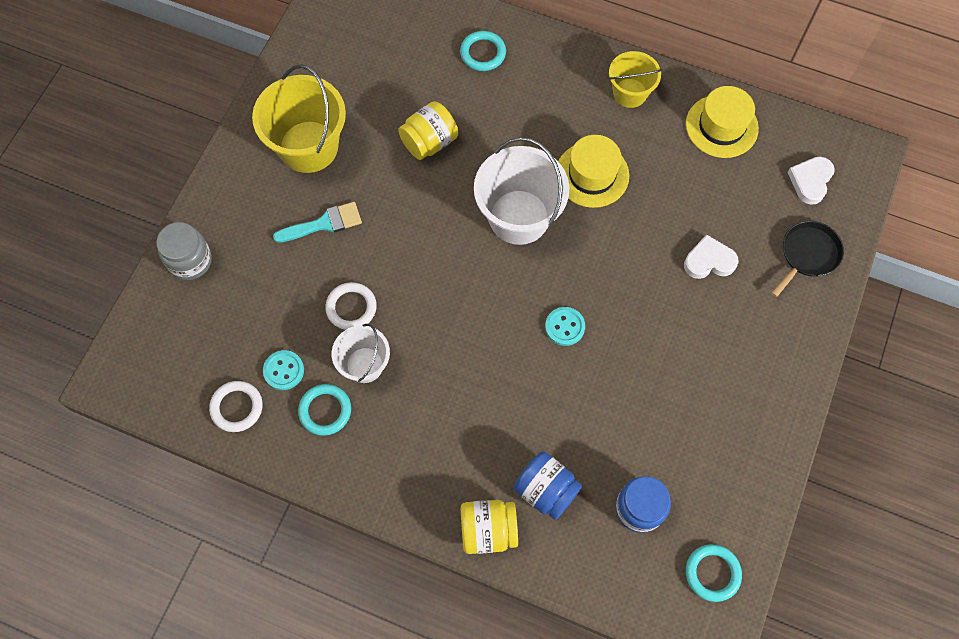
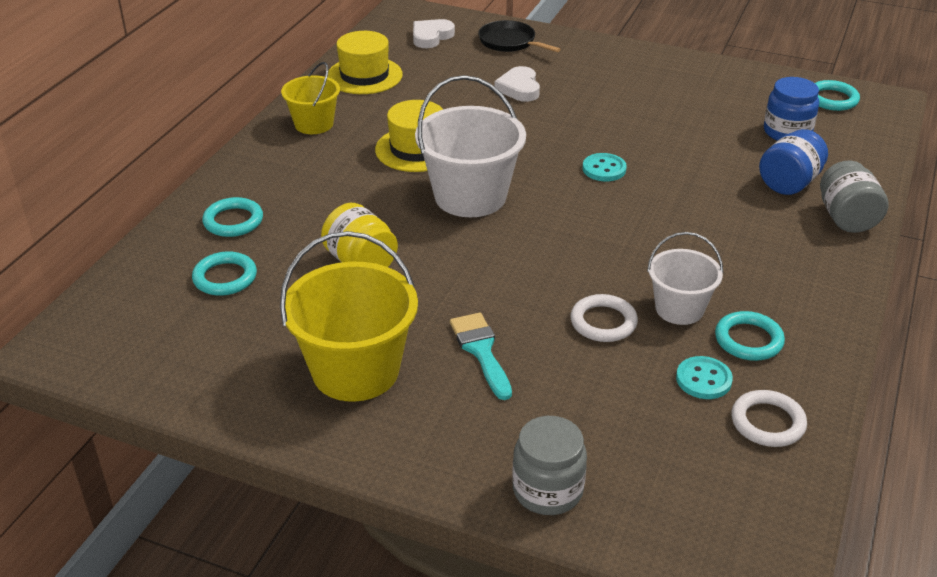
camera: 90 degrees left, 30 degrees down
yellow jar [460,500,518,554] -> grey jar [820,160,889,233]
white heart [787,157,835,205] -> white heart turned 105 degrees clockwise [413,19,455,48]
none -> turquoise ring [192,251,257,296]

